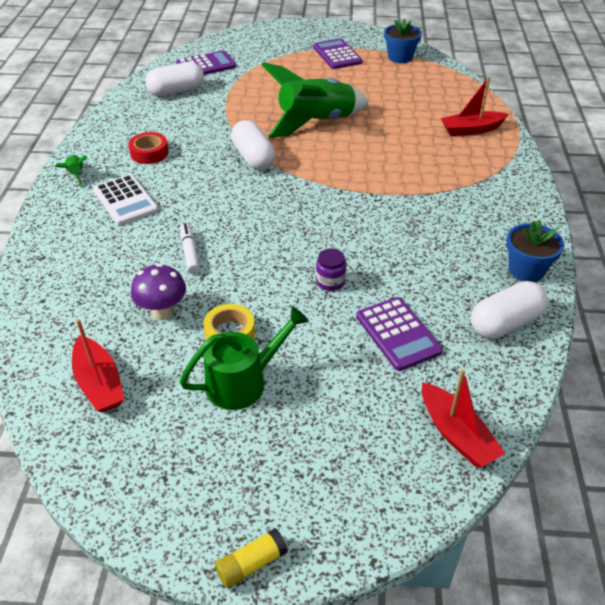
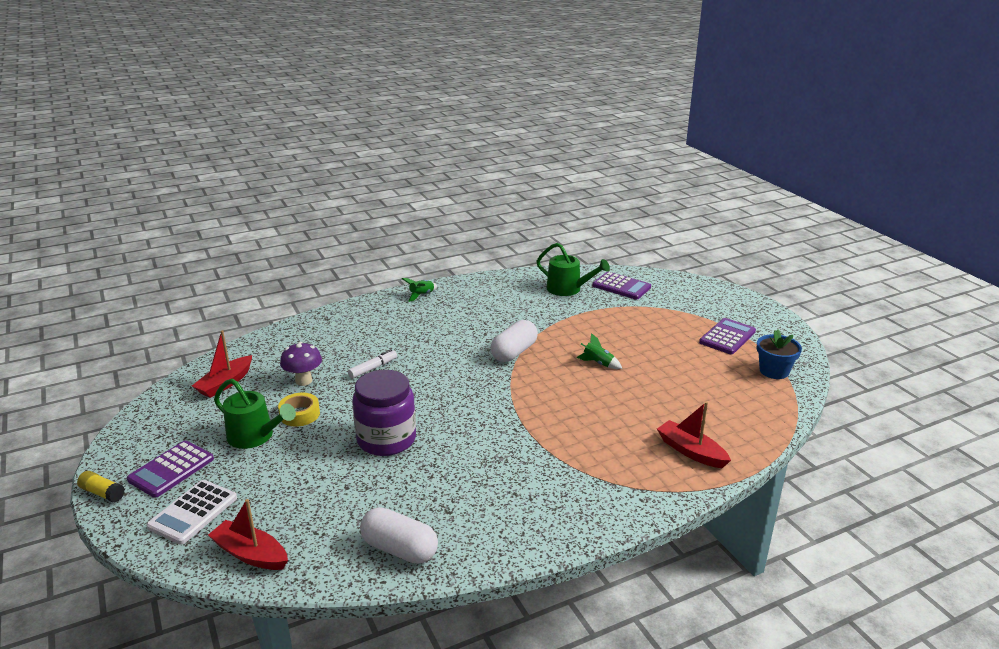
camera: 60 degrees right, 15 degrees down
white calculator [93,174,159,225] -> white calculator moved to [146,480,237,545]
red tape [128,132,169,164] -> none
white capsule [145,62,204,96] -> green watering can [536,243,610,296]
green rocket [262,62,369,138] -> green rocket [577,333,622,369], size x0.40
purple jar [316,249,346,291] -> purple jar [352,370,416,456], size x2.29
purple calculator [356,297,443,371] -> purple calculator moved to [127,440,214,498]
red boat [422,369,505,467] -> red boat turned 90 degrees clockwise [208,499,288,570]
blue flower pot [506,220,564,282] -> none

